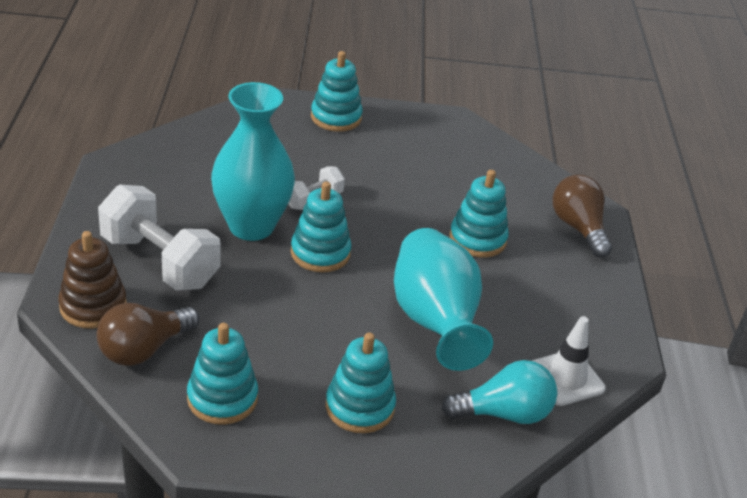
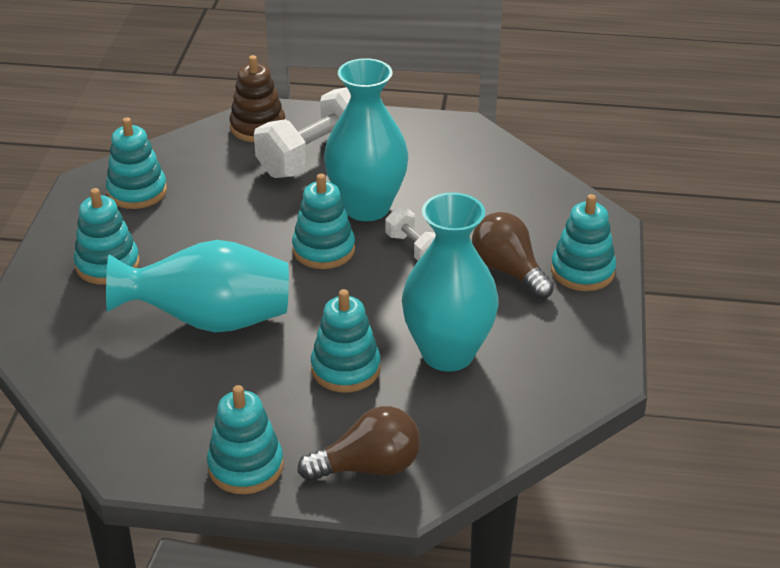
camera: 100 degrees right, 0 degrees up
brown light bulb [97,303,200,366] -> brown light bulb moved to [472,212,554,299]
turquoise light bulb [441,360,558,424] -> none
white traffic cone [532,316,606,406] -> none
none -> turquoise stacking toy [207,385,284,494]
none -> turquoise vase [402,192,499,372]

